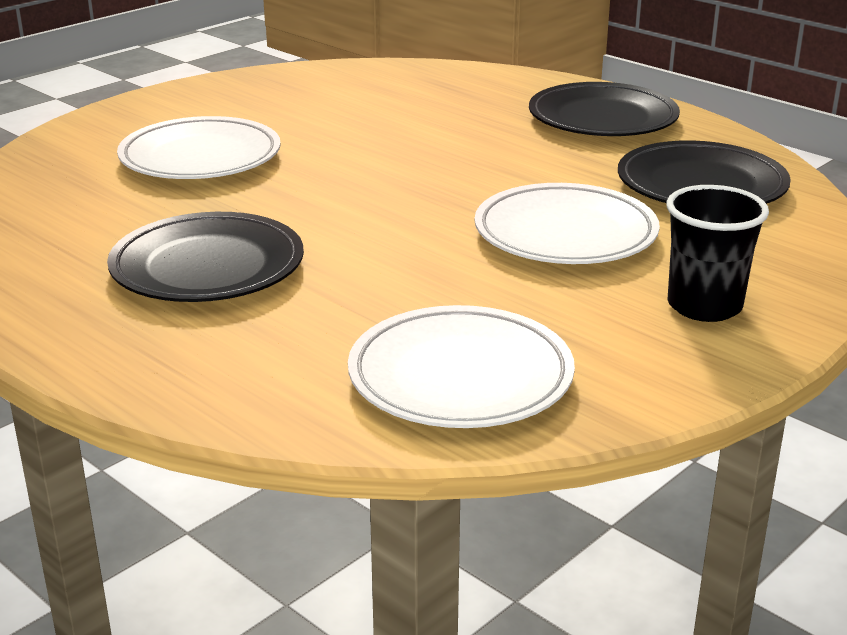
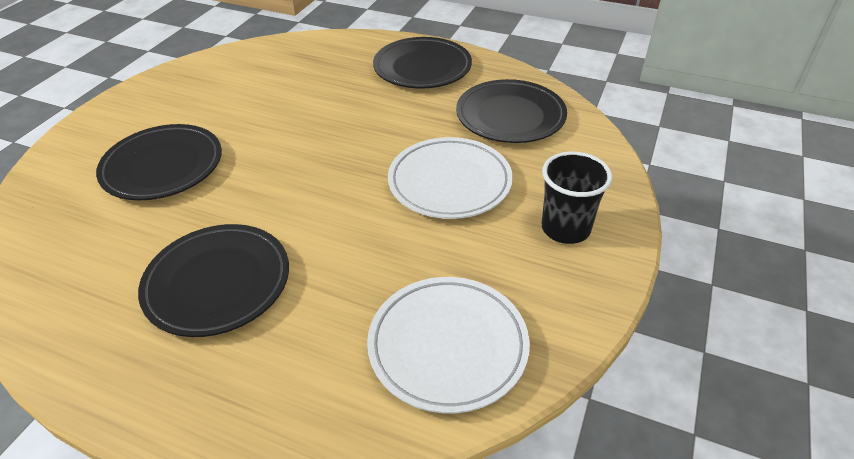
camera: 20 degrees left, 15 degrees up
white plate [117,116,281,179] -> black plate [96,124,222,200]

